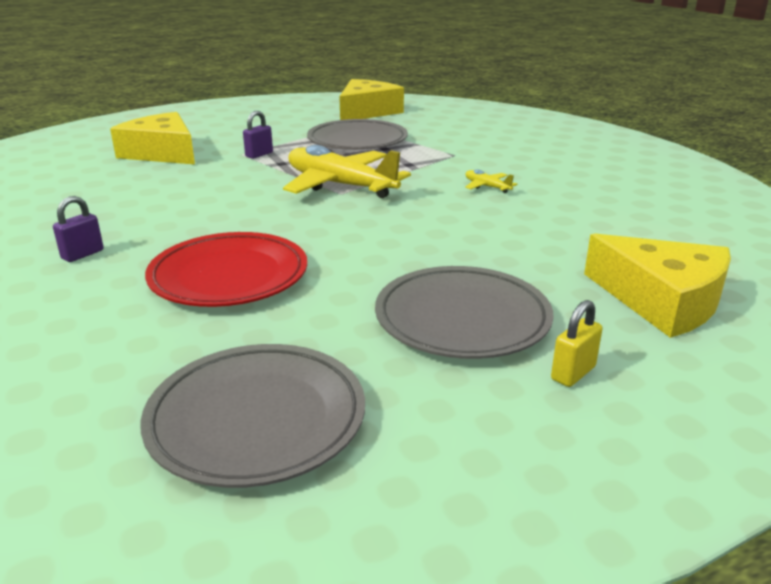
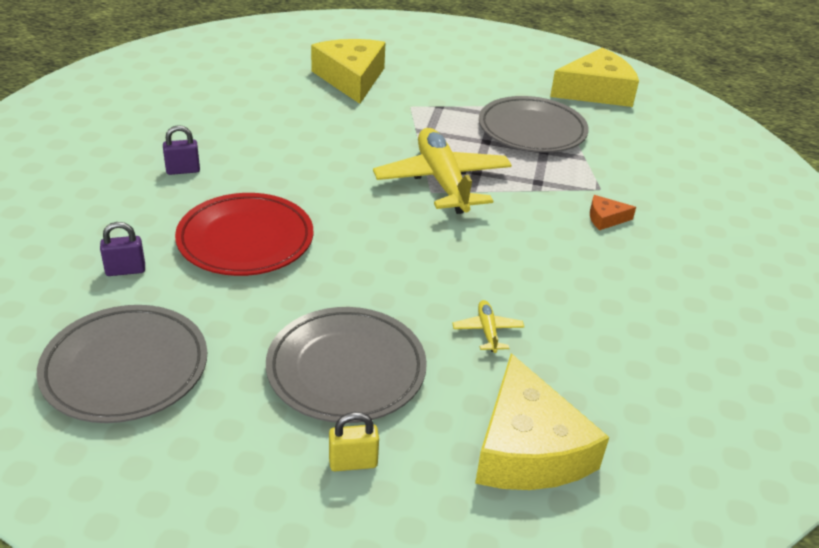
camera: 35 degrees right, 10 degrees up
purple padlock [243,111,273,159] -> purple padlock moved to [100,222,145,276]
yellow plane [465,169,517,193] -> yellow plane moved to [452,300,524,353]
none -> orange cheese [590,195,636,230]

